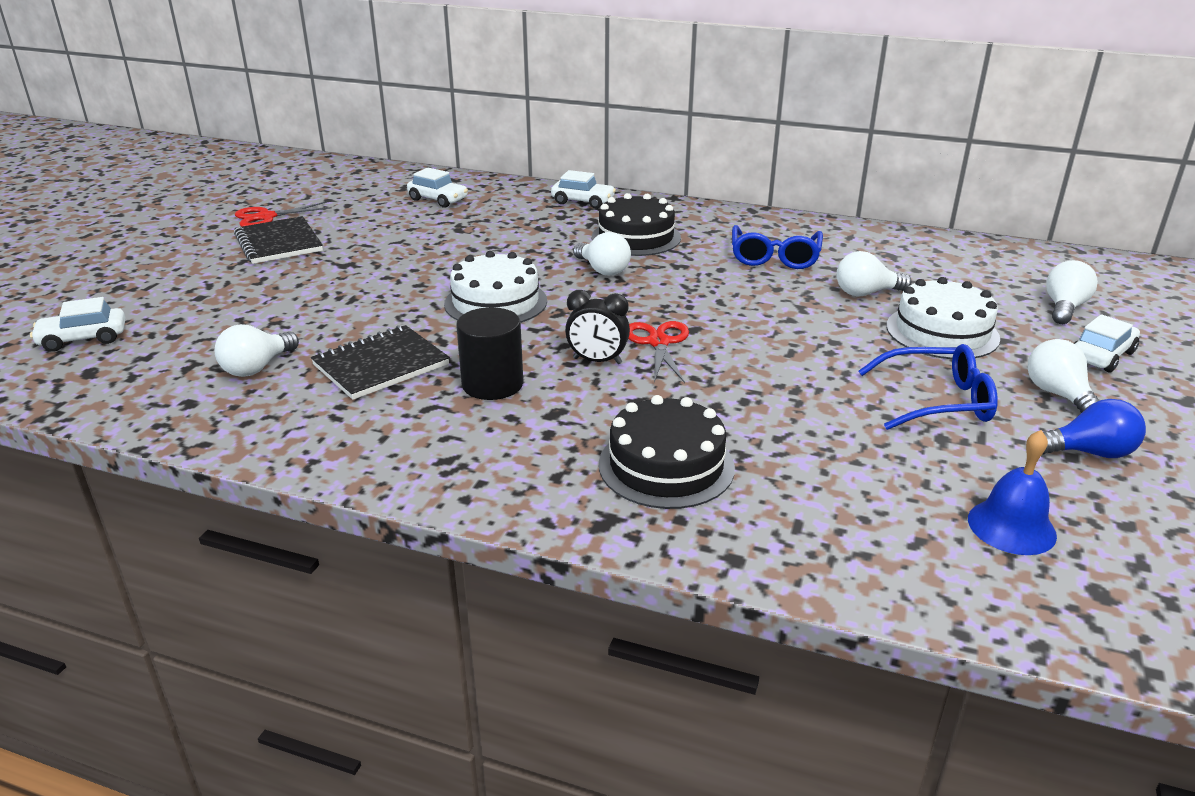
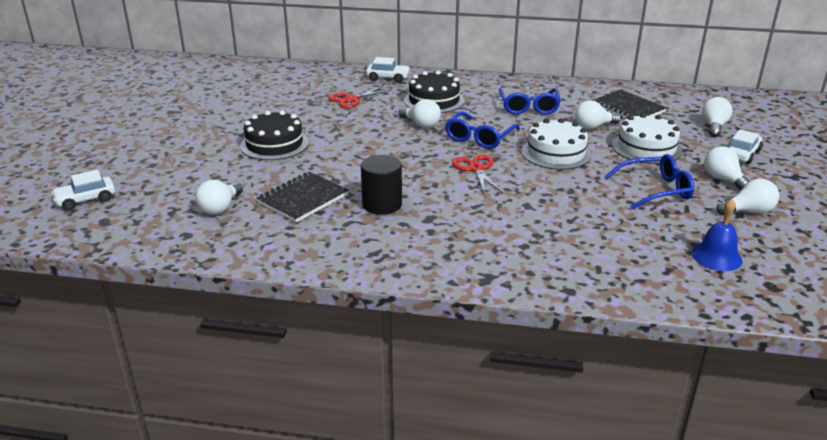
camera: 10 degrees left, 0 degrees up
black notebook [234,216,323,264] -> black notebook moved to [591,90,667,119]
red scissors [235,201,332,227] -> red scissors moved to [329,85,391,108]
white car [407,168,468,208] -> none
white cake [444,251,547,323] -> white cake moved to [522,118,591,170]
black clock [565,290,630,364] -> none
black cake [599,395,735,509] -> black cake moved to [240,110,309,160]
blue light bulb [1043,399,1146,458] -> white light bulb [716,179,779,215]
none -> blue glasses [445,112,520,149]

